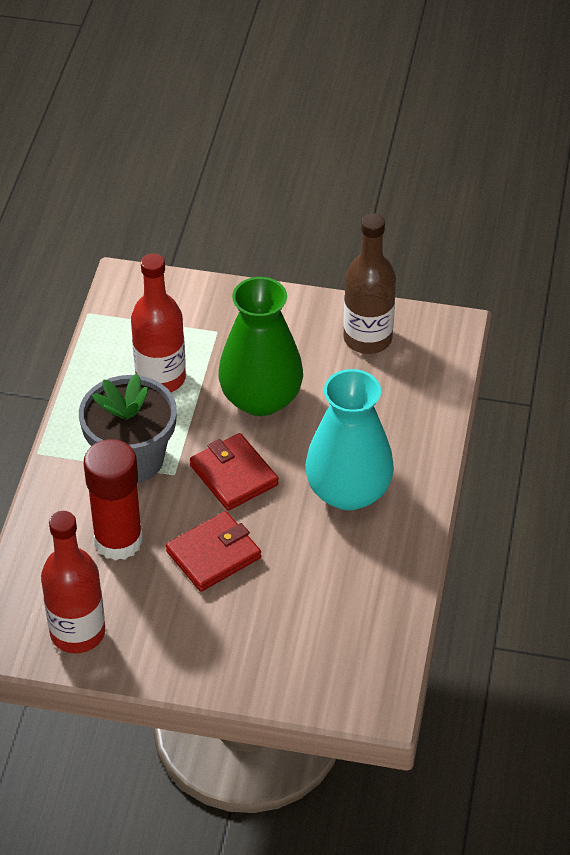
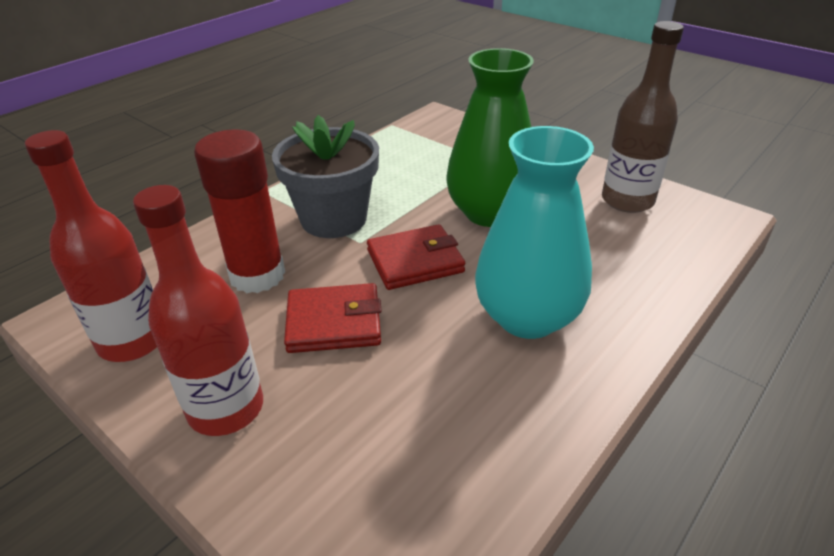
camera: 30 degrees right, 10 degrees down
red bottle [131,253,186,392] -> red bottle moved to [133,185,263,436]
red wallet [190,433,279,511] -> red wallet turned 75 degrees clockwise [367,224,465,290]

